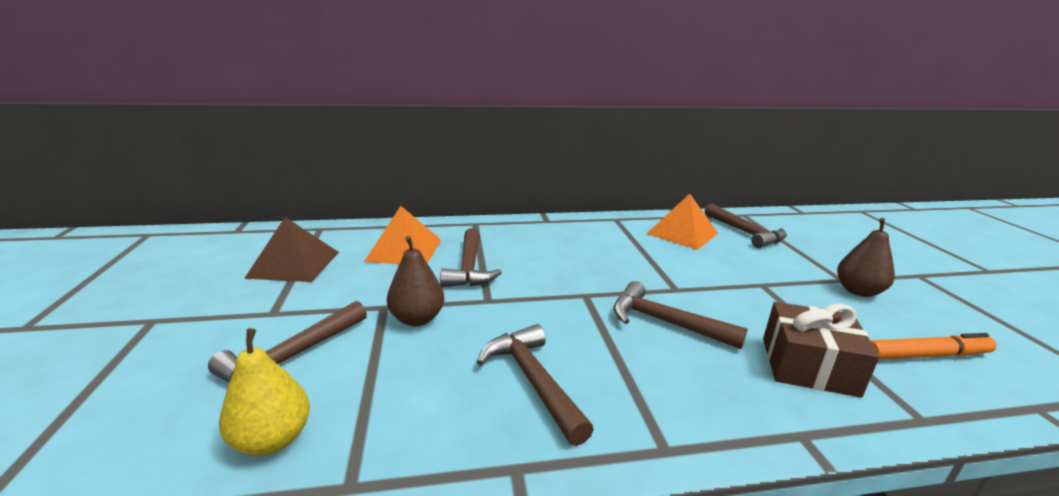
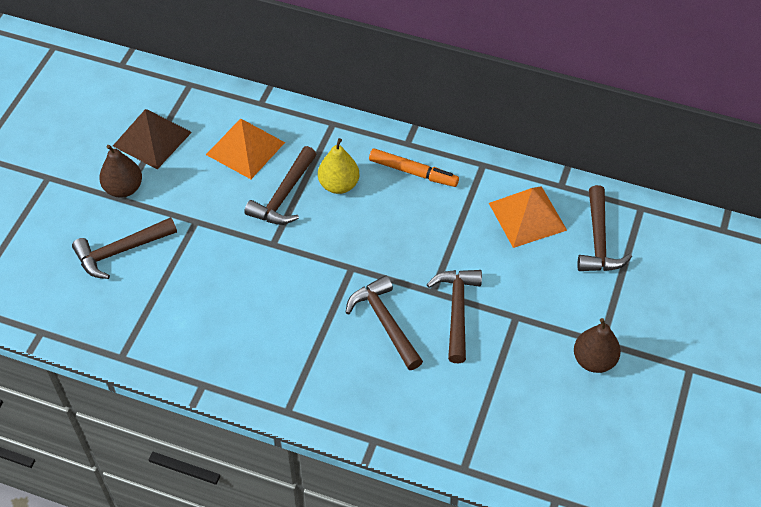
camera: 30 degrees right, 30 degrees up
yellow pear [219,328,310,456] -> yellow pear moved to [318,138,359,194]
brown pear [387,236,444,326] -> brown pear moved to [99,145,142,198]
brown hammer [477,324,594,446] -> brown hammer moved to [427,270,482,363]
brown gift [763,302,880,398] -> none
orange marker [870,333,997,360] -> orange marker moved to [369,148,459,187]

